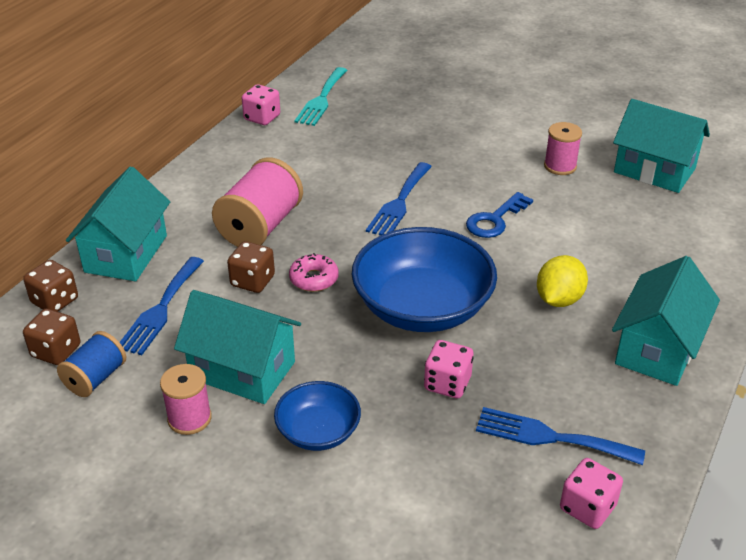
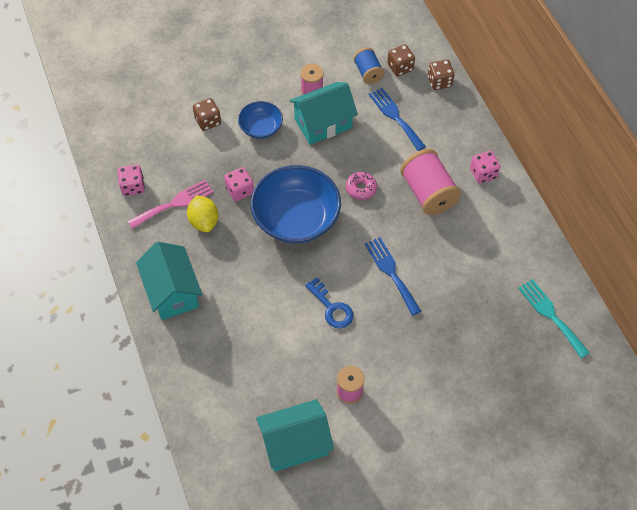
camera: 130 degrees right, 20 degrees up
turquoise house [66,166,170,281] -> none
brown dice [227,241,275,293] -> brown dice moved to [193,98,221,131]
pink dice [242,84,280,125] -> pink dice moved to [470,151,500,184]
blue key [466,192,533,238] -> blue key turned 150 degrees clockwise [305,277,354,328]
blue fork [476,407,645,465] -> pink fork [128,180,213,229]
yellow lemon [537,255,588,307] -> yellow lemon moved to [187,195,218,232]

